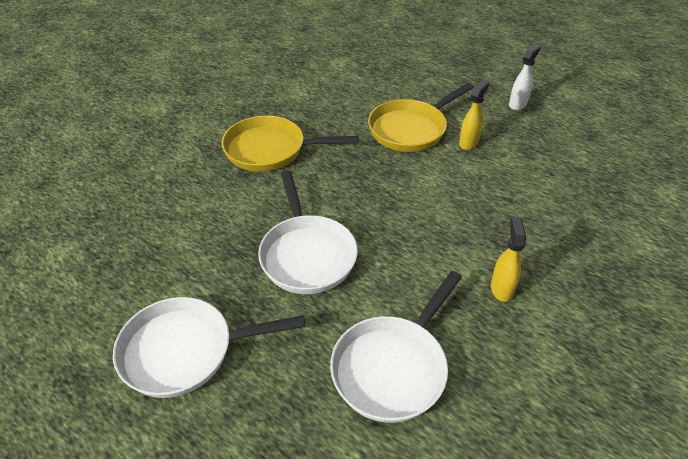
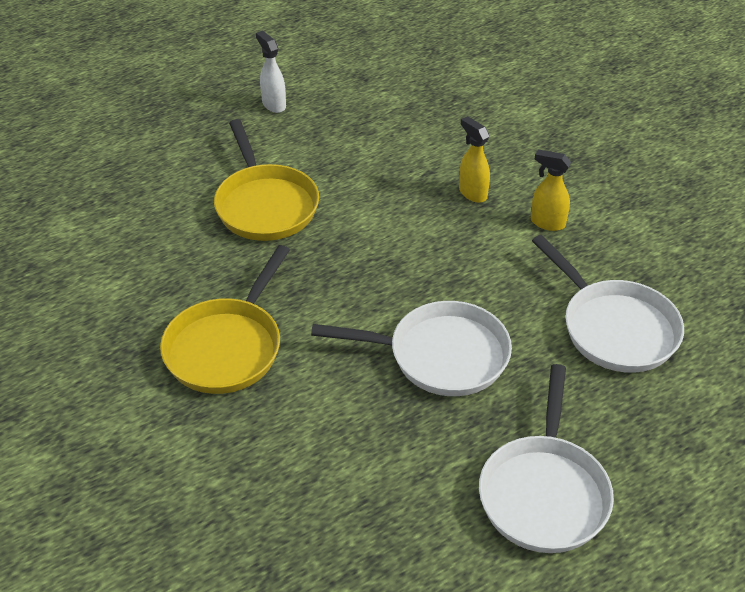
camera: 70 degrees left, 0 degrees up
yellow spray bottle [459,79,490,150] -> yellow spray bottle moved to [459,116,490,203]

